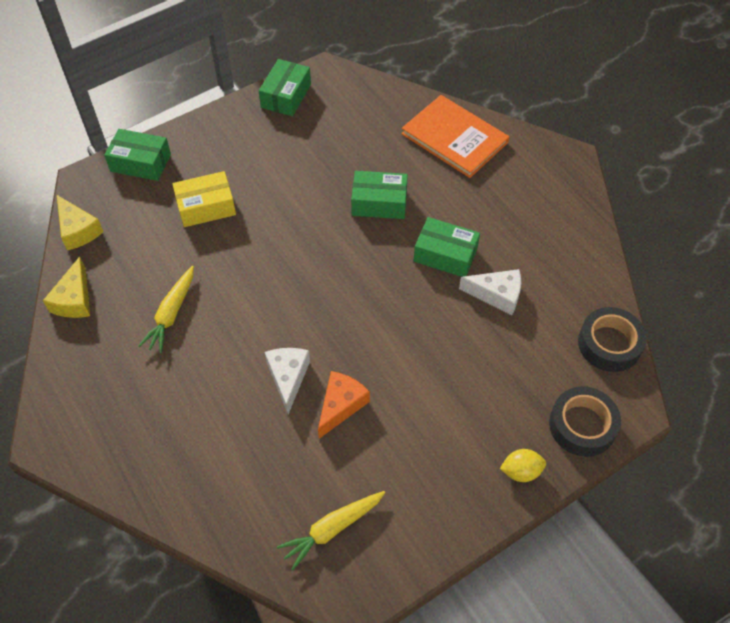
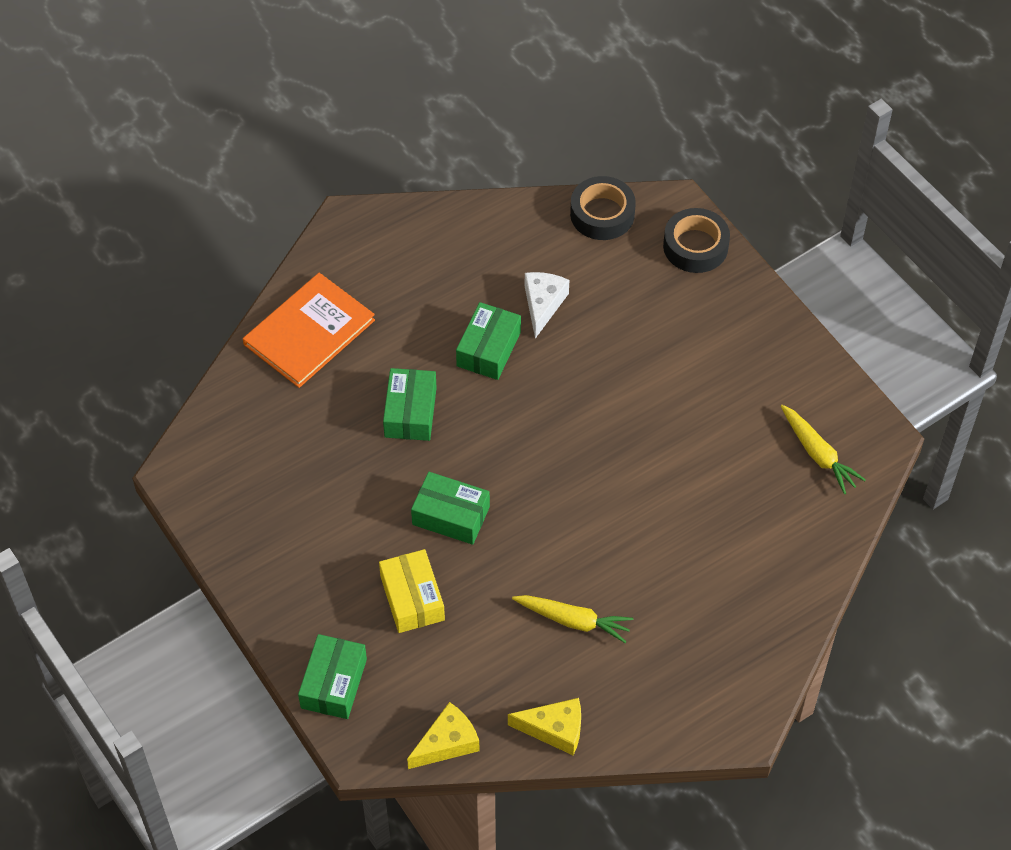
camera: 90 degrees left, 0 degrees up
green box [259,59,311,116] -> green box moved to [411,472,490,545]
white cheese [265,348,310,414] -> none
orange cheese [318,371,370,439] -> none
yellow lemon [500,449,546,482] -> none

